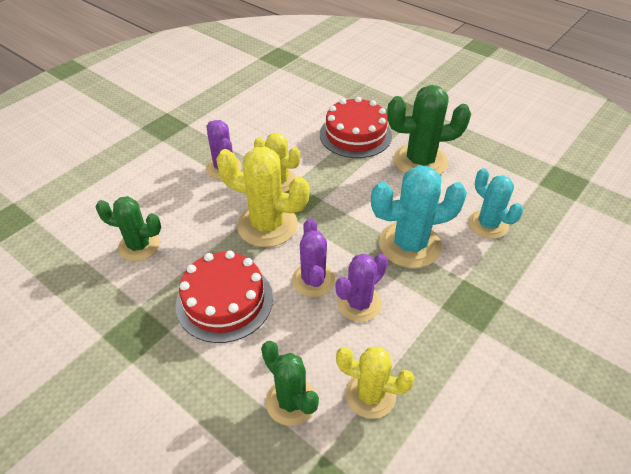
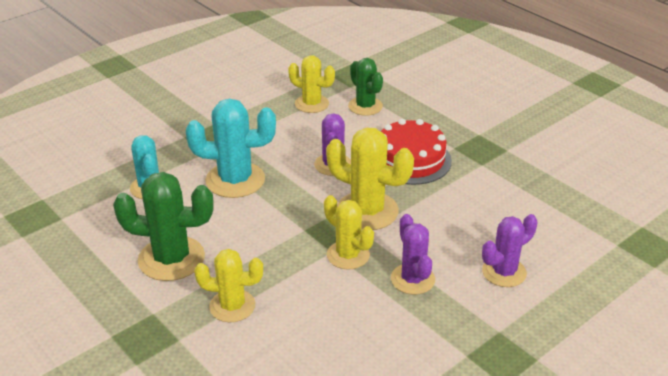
camera: 170 degrees left, 10 degrees down
green cactus [96,196,161,261] -> none
red cake [320,97,392,158] -> yellow cactus [194,249,263,322]
purple cactus [336,253,388,322] -> purple cactus moved to [482,214,538,287]

